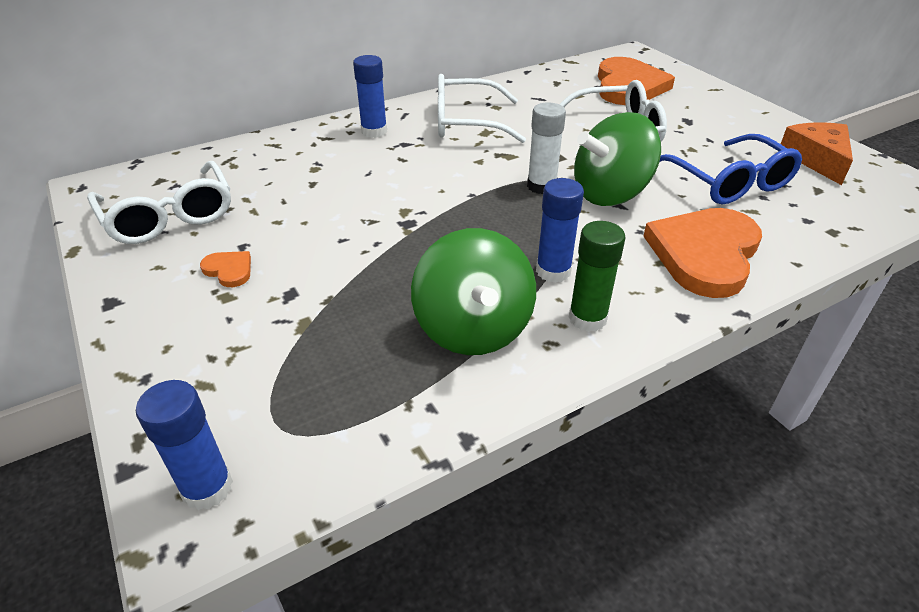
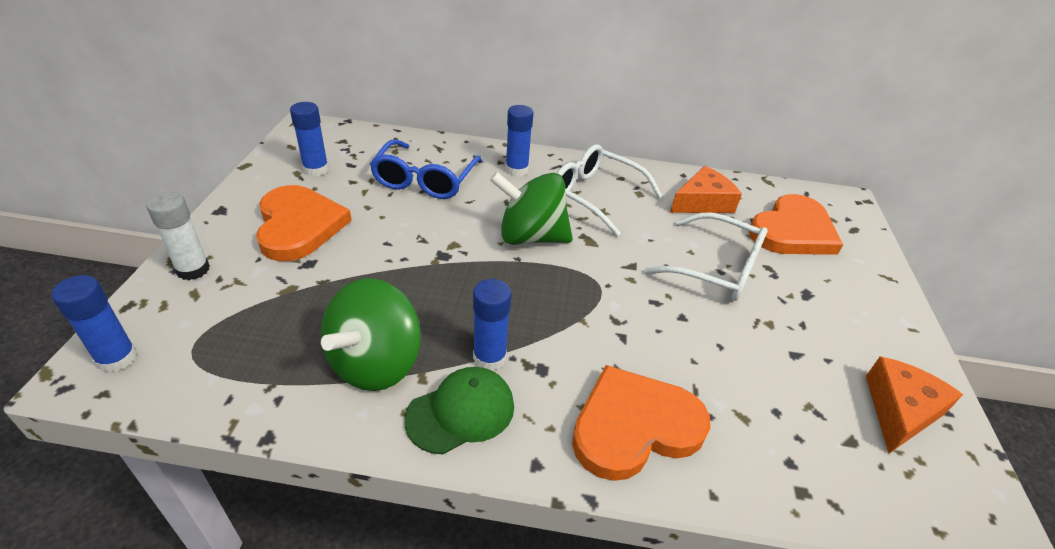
camera: 35 degrees right, 0 degrees up
white glasses [87,161,231,244] -> blue glue stick [290,102,329,177]
orange heart [200,251,251,287] -> orange heart [256,185,352,261], size x2.38
white glue stick [527,102,566,194] -> white glue stick moved to [146,192,210,280]
green glue stick [569,221,626,332] -> green cap [404,367,514,454]
green spinning top [574,112,661,206] -> green spinning top moved to [490,172,573,245]
blue glasses [660,134,802,204] -> blue glasses moved to [370,139,482,199]
none -> orange cheese [670,166,742,213]

